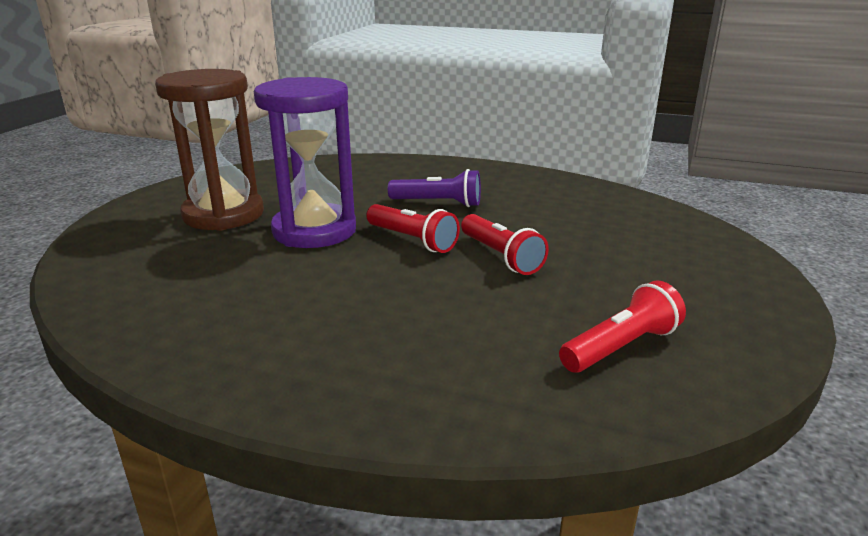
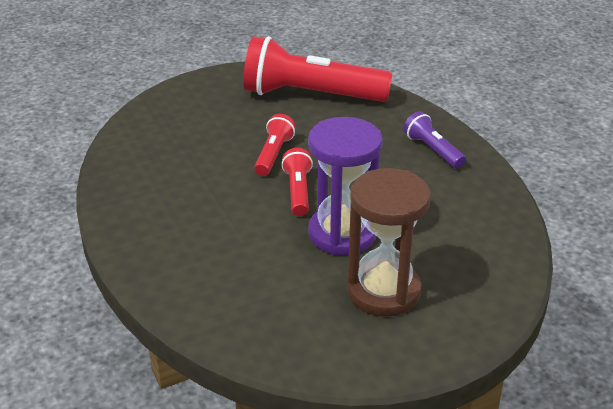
camera: 135 degrees left, 10 degrees up
purple flashlight [388,169,481,207] -> purple flashlight moved to [403,111,466,169]
red flashlight [559,280,686,373] -> red flashlight [243,36,392,102], size x2.12

